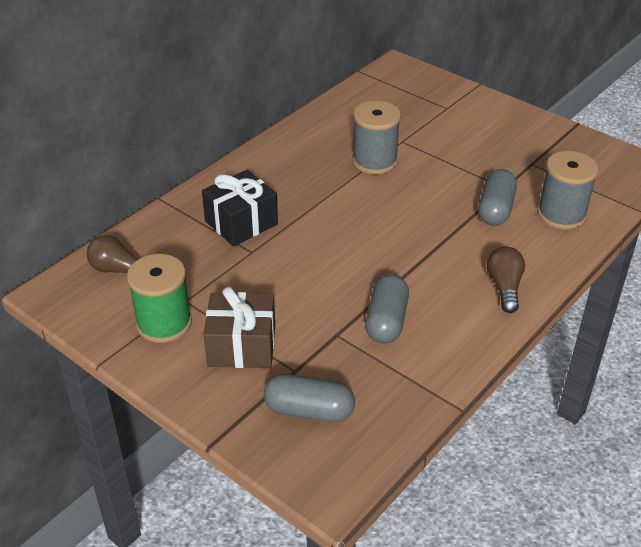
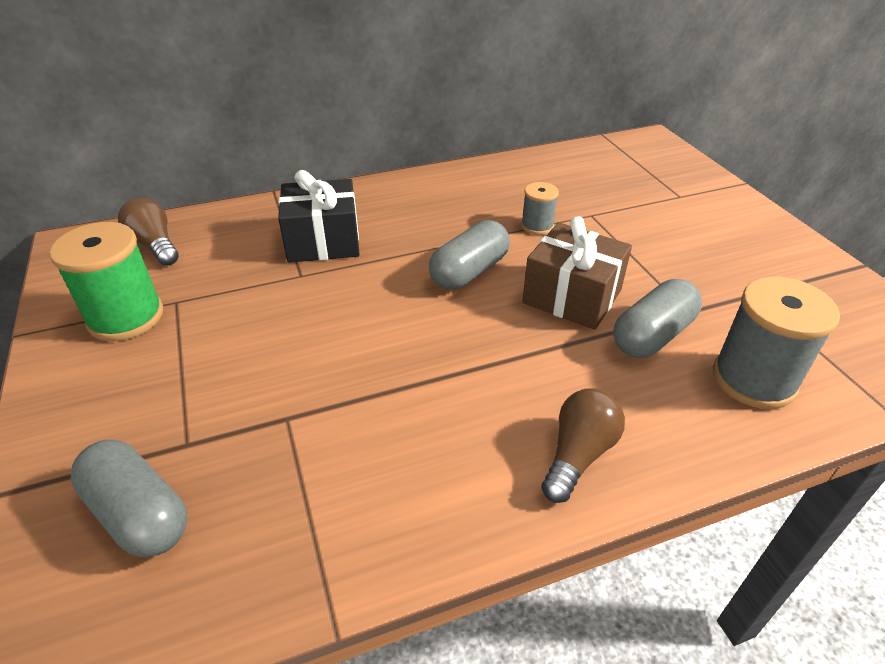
camera: 30 degrees right, 0 degrees up
brown gift [203,287,275,368] -> brown gift moved to [522,216,632,330]
grey spool [352,101,401,174] -> grey spool [521,182,559,235], size x0.54
grey capsule [365,274,409,344] -> grey capsule moved to [429,220,510,289]

